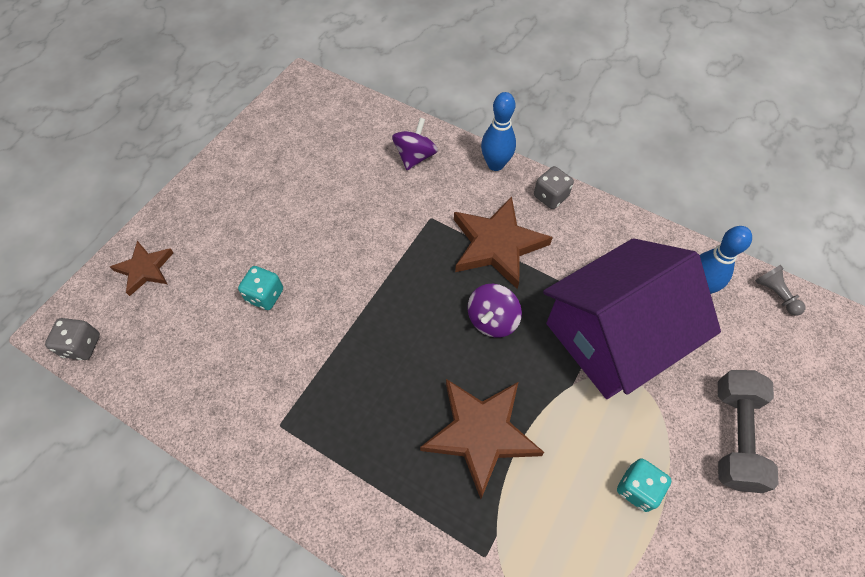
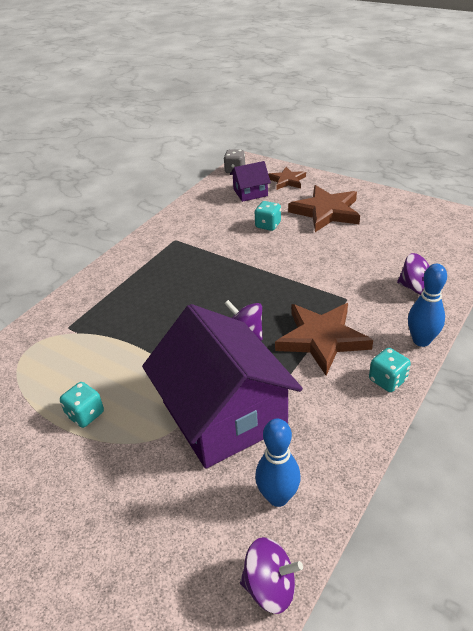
camera: 95 degrees right, 20 degrees down
brown star [420,379,544,499] -> brown star moved to [288,185,360,232]
grey dice [534,166,574,209] -> turquoise dice [369,348,411,392]
grey dumbbell [718,370,779,493] -> none
grey pawn [755,265,806,315] -> purple spinning top [240,537,303,614]
none -> purple house [230,161,271,202]

